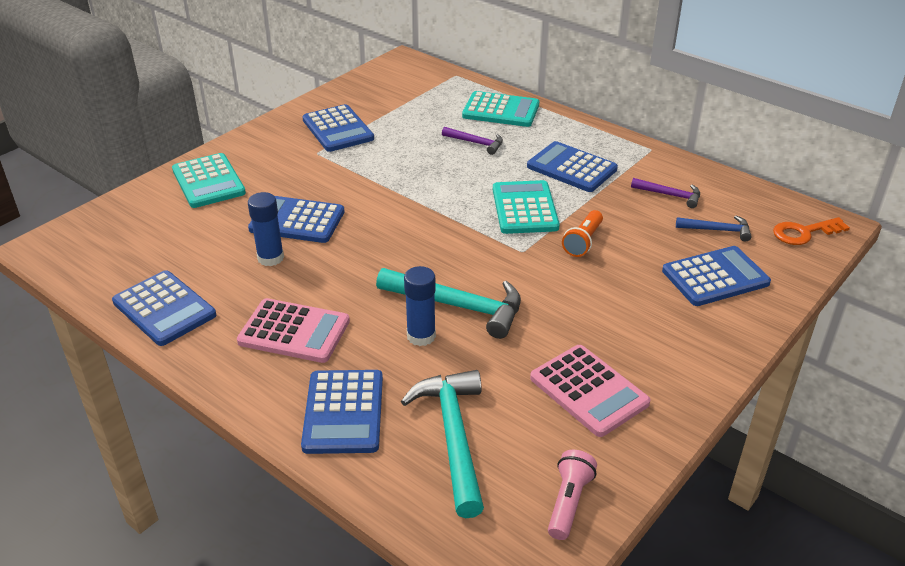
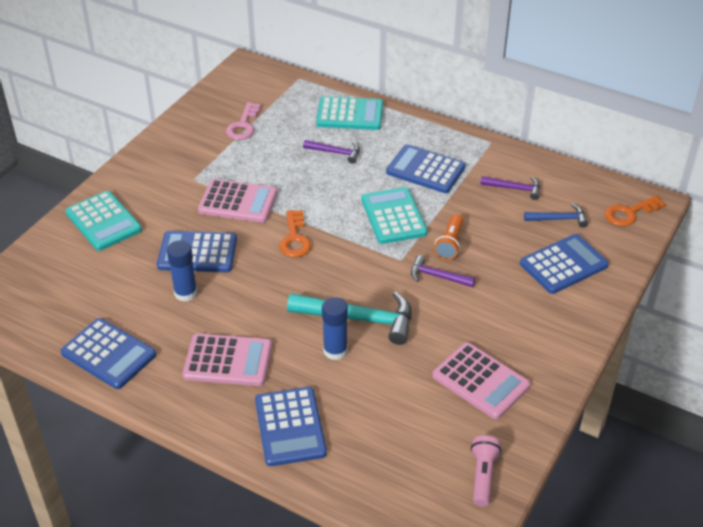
camera: 10 degrees left, 5 degrees up
blue calculator [302,104,374,152] -> none
turquoise hammer [401,370,484,518] -> none
none -> pink calculator [198,179,277,223]
none -> pink key [226,102,261,140]
none -> orange key [279,210,311,257]
none -> purple hammer [411,255,475,287]

